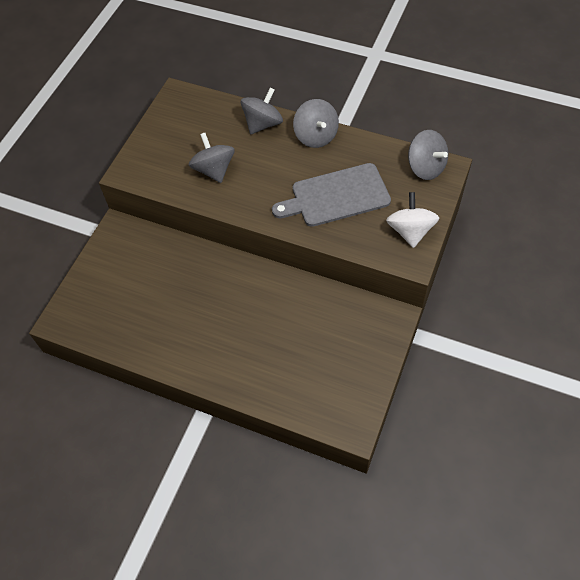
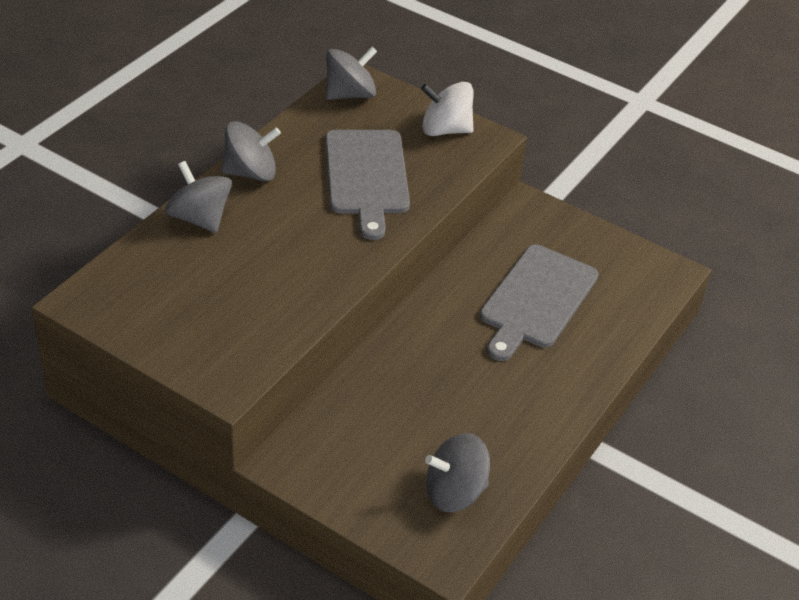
camera: 85 degrees left, 15 degrees down
grey spinning top [189,133,235,183] -> grey spinning top moved to [425,433,490,512]
none -> grey cutting board [480,245,598,361]

